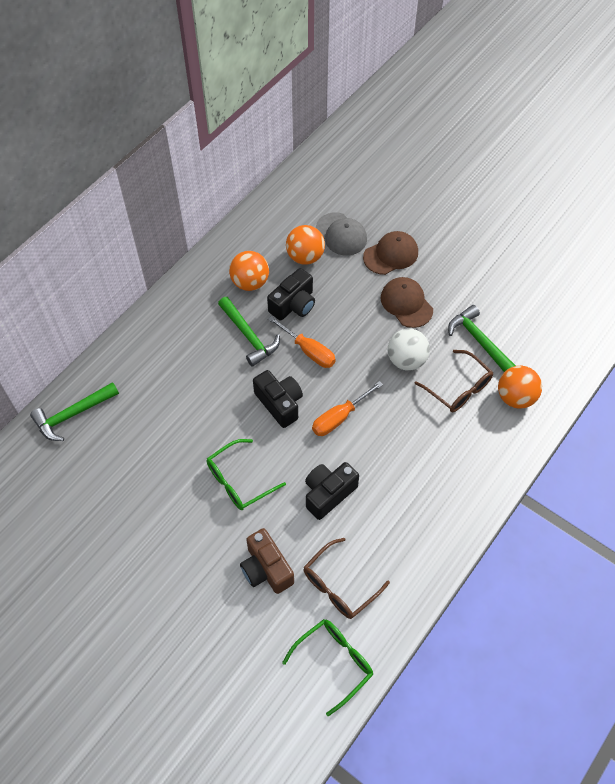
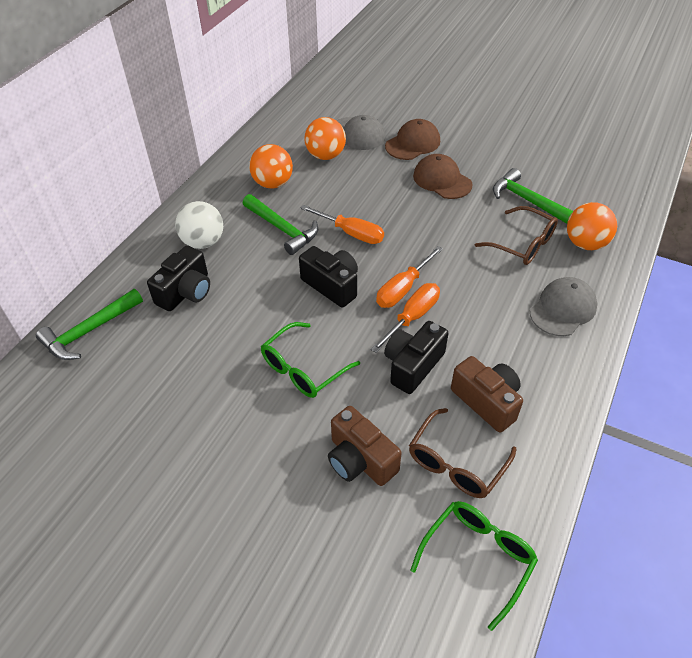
camera: 10 degrees left, 10 degrees down
black camera [267,268,315,321] -> black camera moved to [147,245,210,311]
white ball [388,329,430,370] -> white ball moved to [175,201,223,249]
none -> orange screwdriver [371,283,440,353]
none -> brown camera [451,356,523,433]
none -> grey cap [530,277,597,336]

